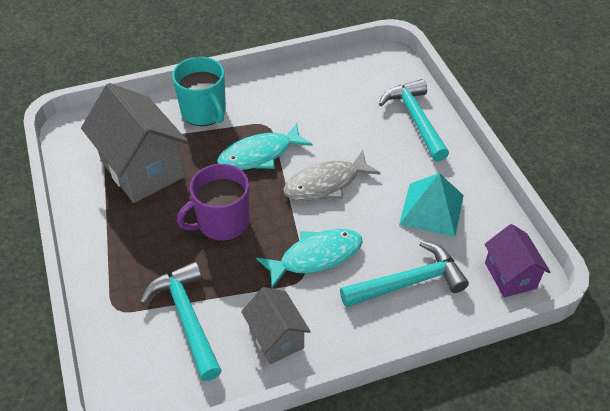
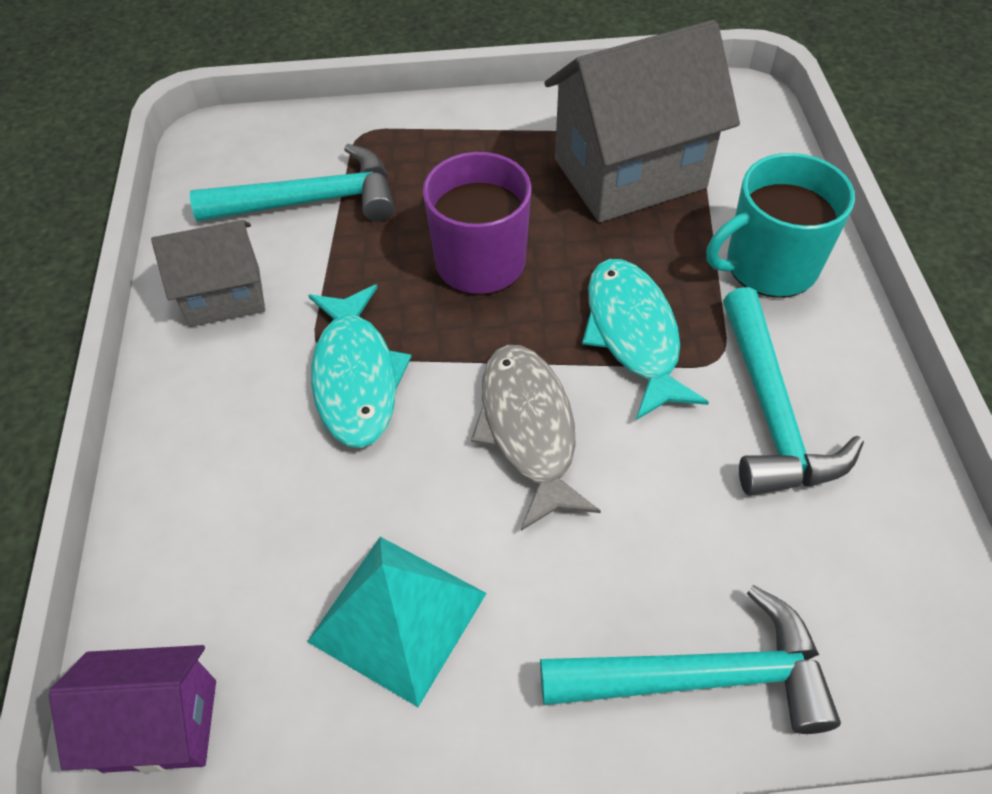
camera: 105 degrees right, 5 degrees up
turquoise hammer [340,241,469,307] -> turquoise hammer moved to [723,287,864,496]

